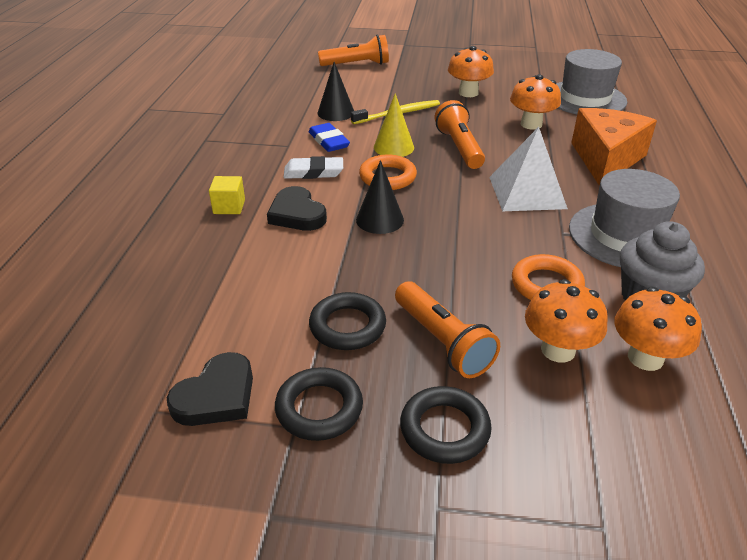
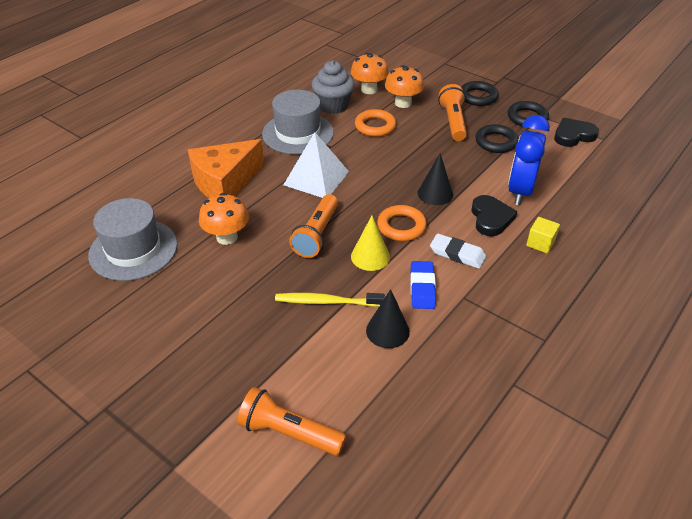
camera: 150 degrees left, 5 degrees up
orange mushroom [448,46,494,97] -> none
none -> blue clock [508,115,550,205]

